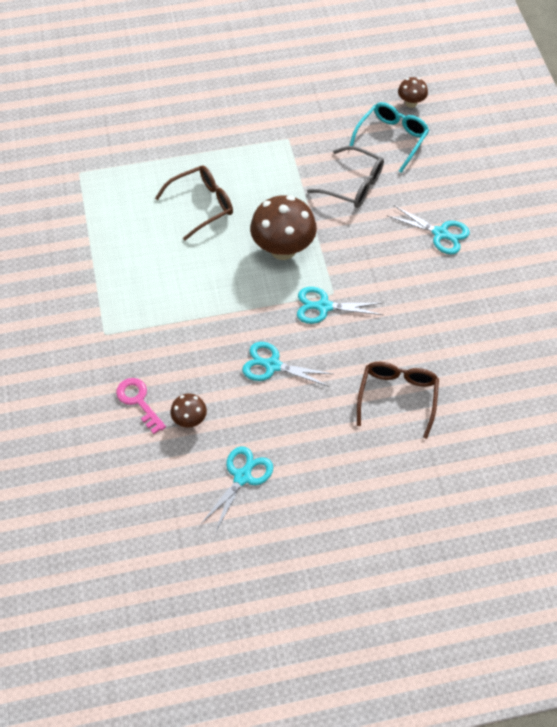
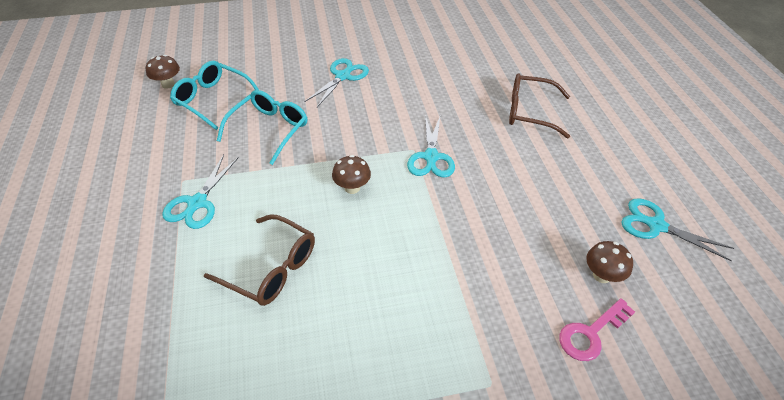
camera: 90 degrees left, 10 degrees down
brown glasses [155,165,233,241] -> brown glasses turned 150 degrees clockwise [204,214,315,306]
turquoise scissors [242,342,333,387] -> turquoise scissors moved to [162,155,239,229]
brown mushroom [250,195,317,260] -> brown mushroom [332,155,371,194], size x0.50
grey glasses [307,146,384,208] -> turquoise glasses [217,90,307,165]

